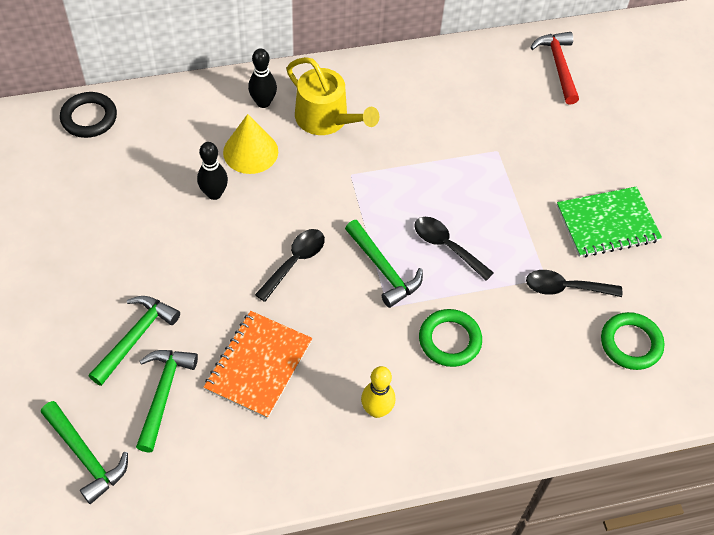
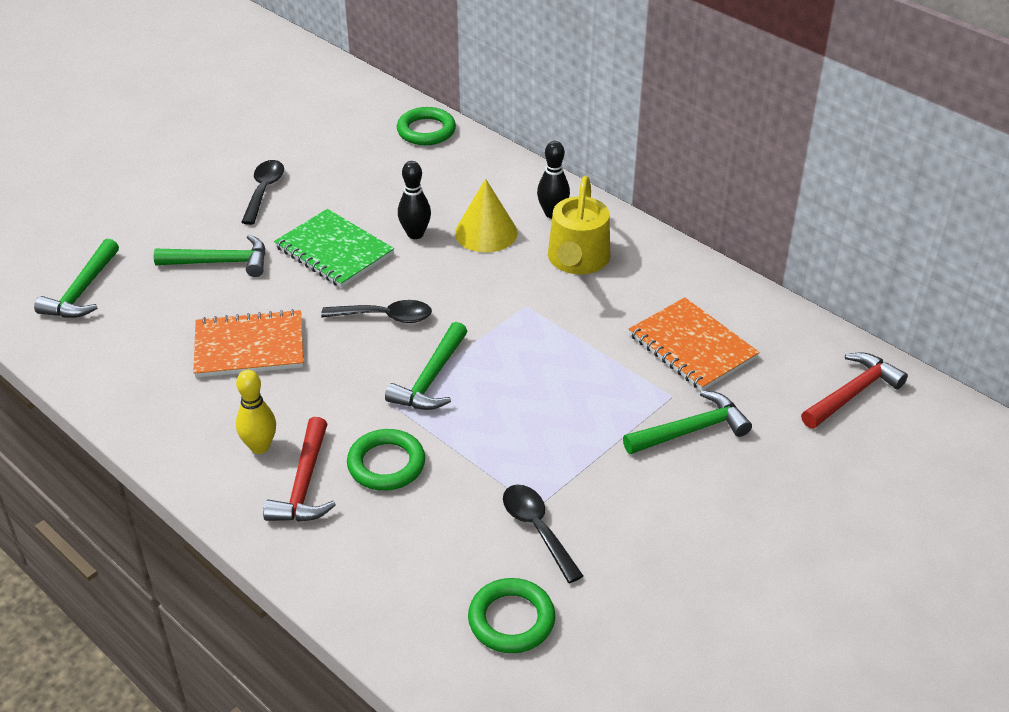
camera: 60 degrees right, 15 degrees down
black ring [60,92,117,138] -> green ring [397,107,456,145]
green hammer [136,350,198,453] -> green hammer moved to [623,390,752,454]
black spoon [414,217,494,281] -> black spoon moved to [241,160,284,225]
green notebook [557,186,662,257] -> green notebook moved to [274,209,394,288]
none -> red hammer [263,417,336,522]
none -> orange notebook [629,297,760,391]

